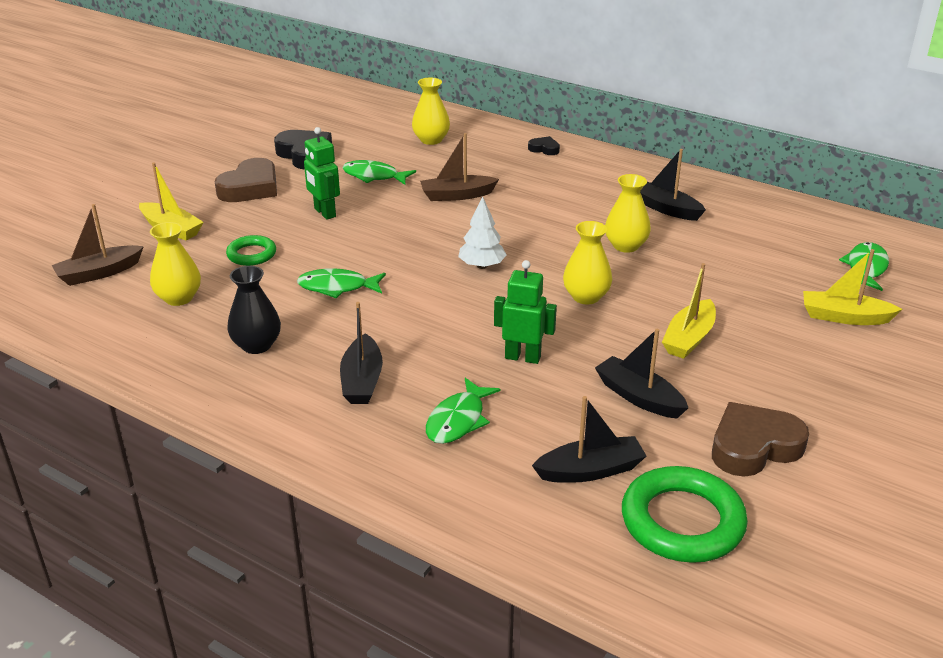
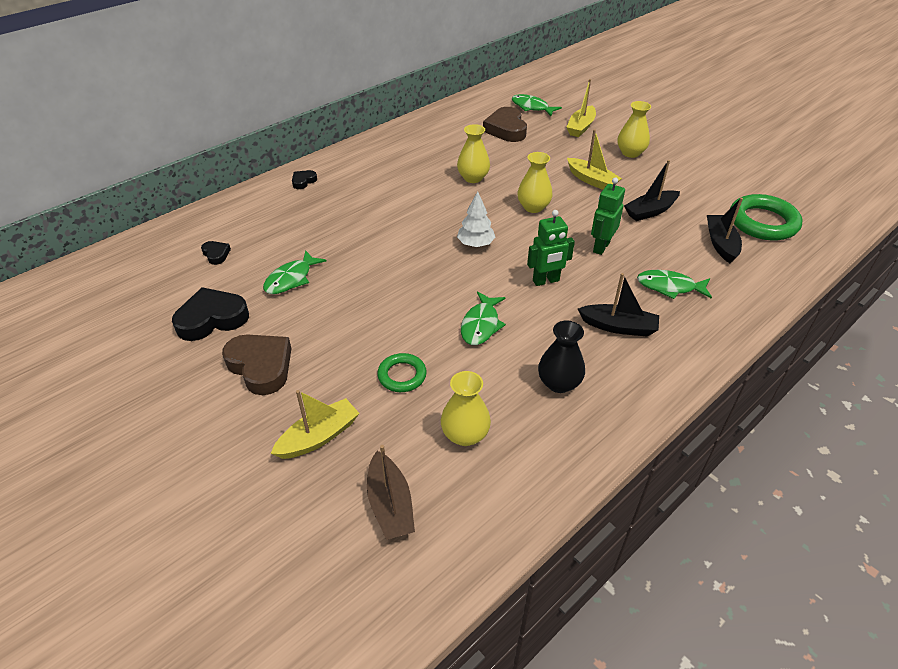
camera: 75 degrees left, 10 degrees up
green robot [304,127,340,220] -> green robot moved to [527,210,575,286]
yellow vase [412,78,450,145] -> yellow vase moved to [617,101,651,158]
brown boat [420,133,499,201] -> none
green fish [426,378,501,444] -> green fish turned 150 degrees clockwise [637,270,712,299]
black boat [640,149,706,221] -> none
brown heart [712,402,809,477] -> brown heart moved to [483,107,527,142]
none -> black heart [201,241,231,265]

